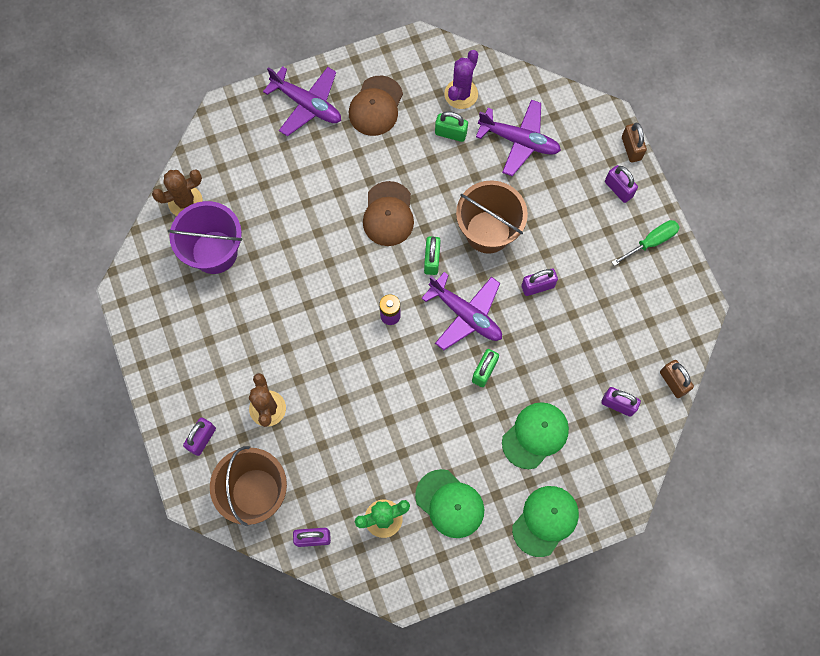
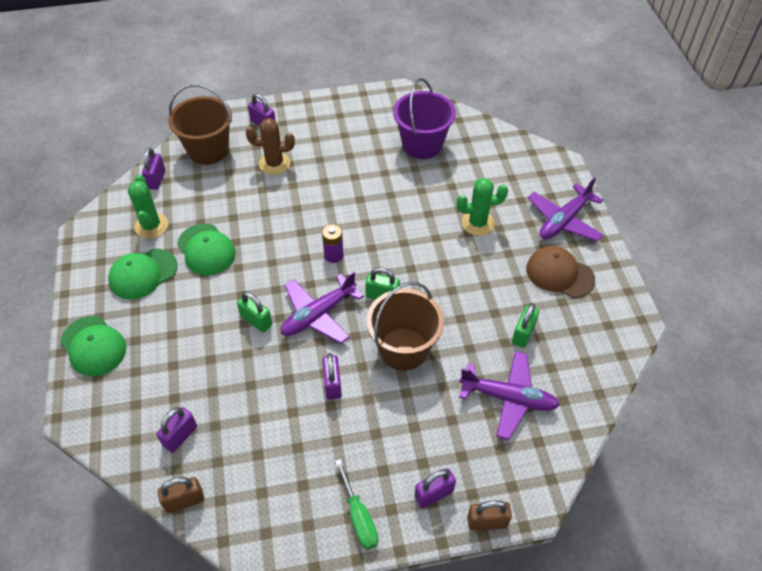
camera: 100 degrees right, 20 degrees down
brown cactus [152,170,203,216] -> none
brown cap [363,181,414,246] -> none
purple cactus [444,50,478,109] -> none
purple plane [476,99,561,176] -> purple plane turned 105 degrees counterclockwise [459,351,560,440]
green cap [502,402,569,469] -> green cap moved to [177,224,236,275]
none -> green cactus [457,178,508,236]

